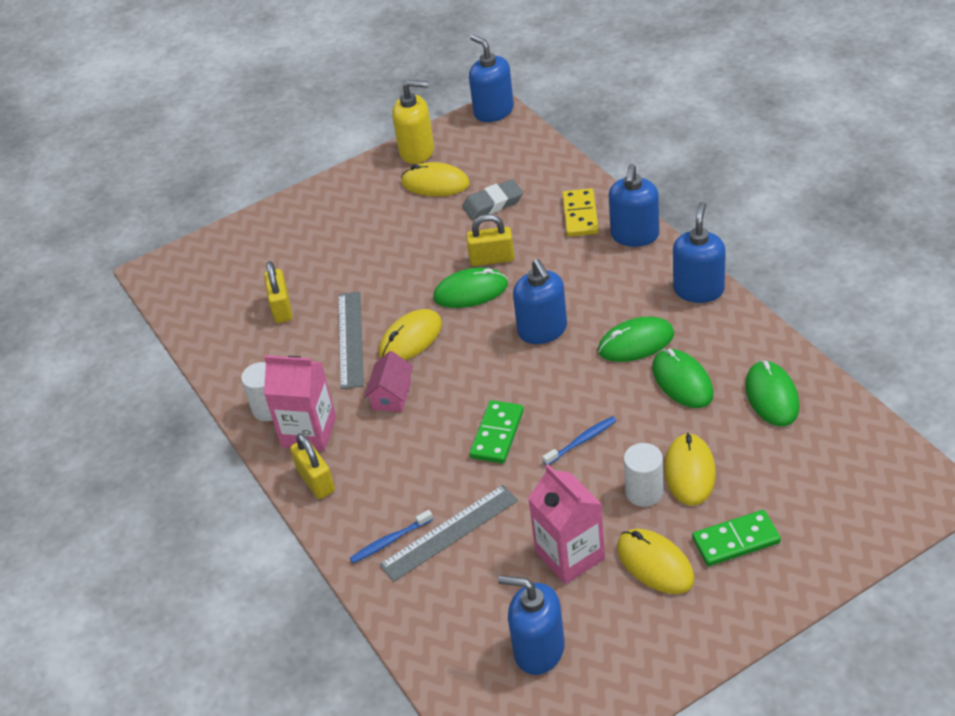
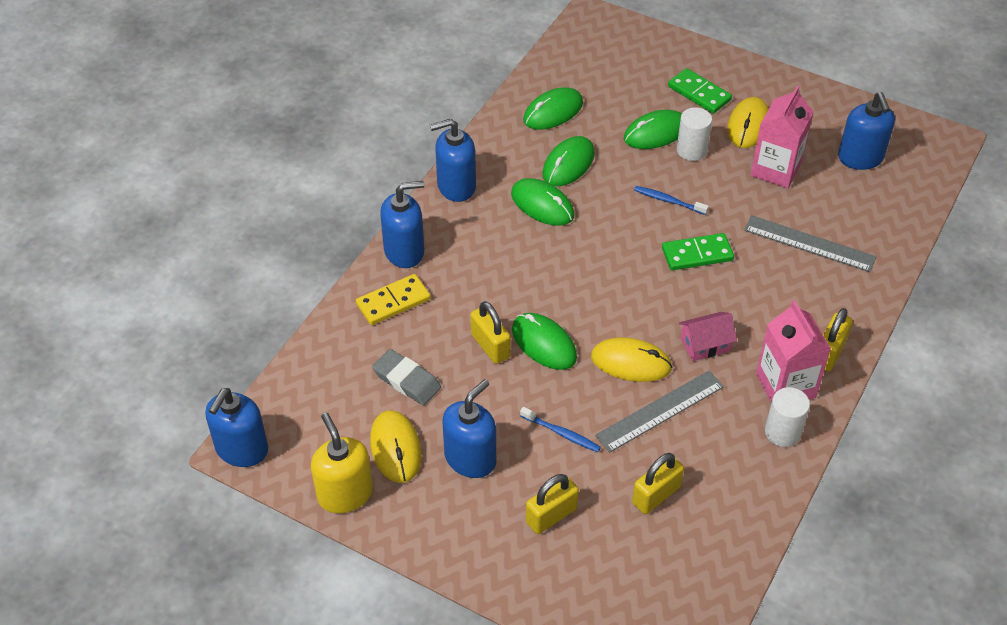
camera: 125 degrees left, 5 degrees up
blue toothbrush [350,510,433,563] -> blue toothbrush moved to [520,407,601,452]
blue soap dispenser [513,259,567,344] -> blue soap dispenser moved to [443,379,496,478]
yellow mouse [664,433,716,506] -> green mouse [624,110,682,149]
none -> yellow padlock [526,474,579,534]

